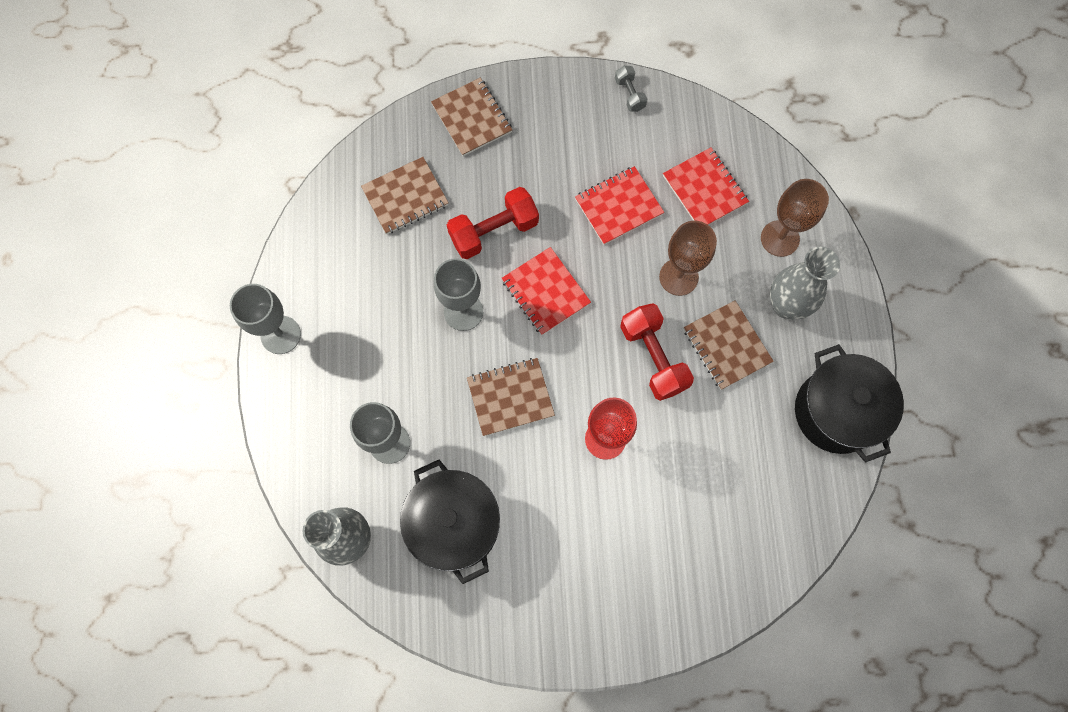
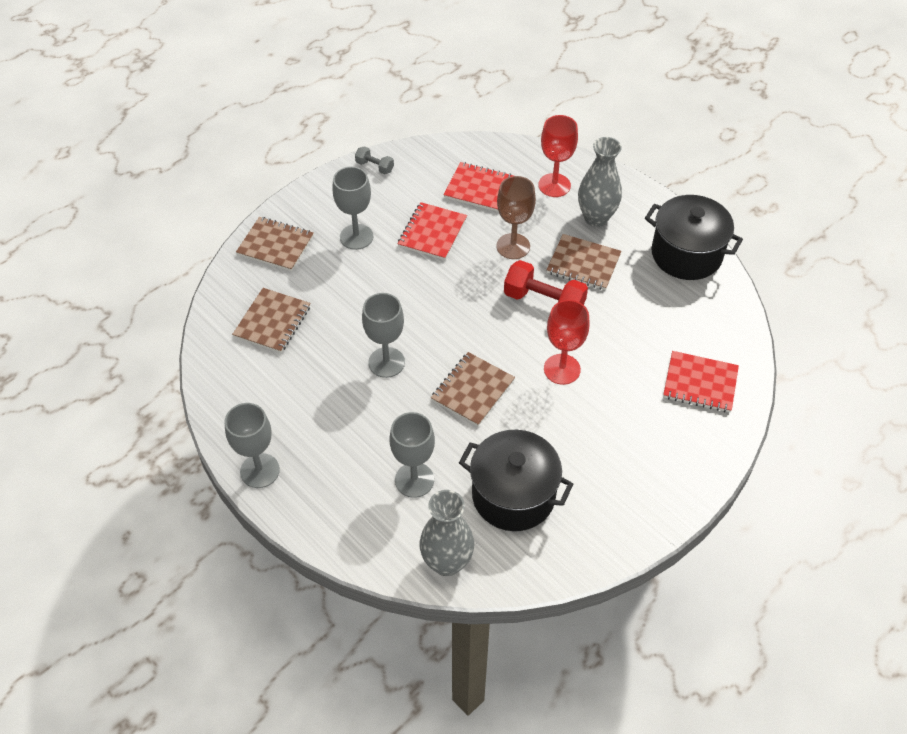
camera: 40 degrees left, 20 degrees down
red dumbbell [447,187,539,259] -> none
red notebook [502,247,591,335] -> red notebook moved to [663,351,739,412]
brown goblet [761,179,829,257] -> red goblet [538,115,578,197]
none -> grey goblet [332,166,373,250]

